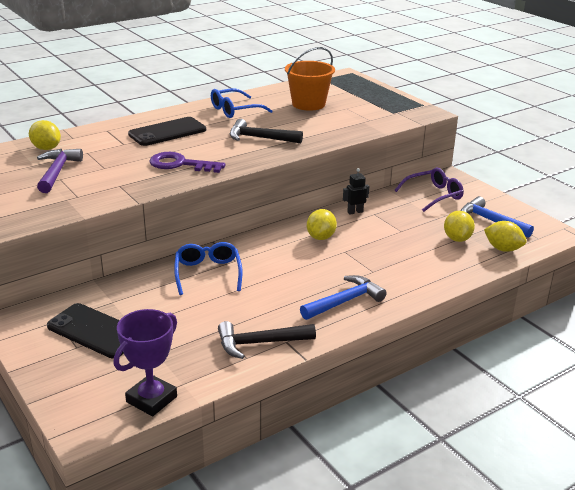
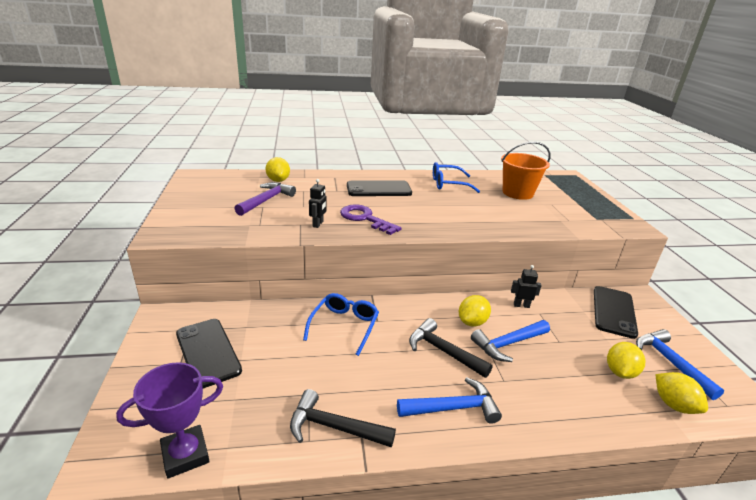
camera: 25 degrees right, 0 degrees up
black hammer [230,119,303,143] -> black hammer moved to [409,318,493,378]
purple glasses [394,168,464,212] -> black phone [594,286,638,339]
none -> black robot [309,179,327,228]
none -> blue hammer [471,320,550,362]

